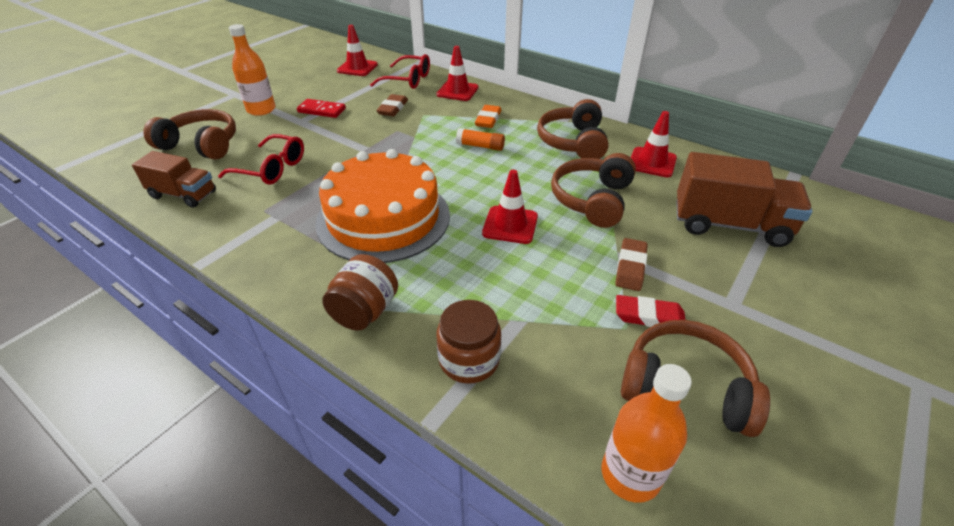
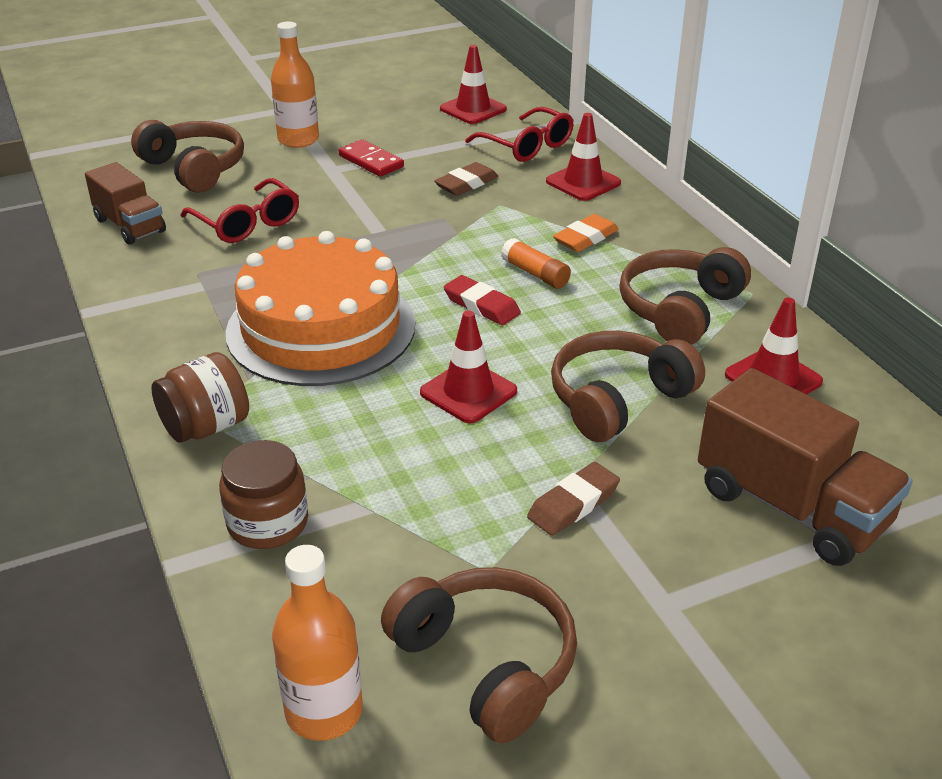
camera: 30 degrees right, 5 degrees down
red eraser [616,295,685,327] -> red eraser moved to [444,275,521,325]

